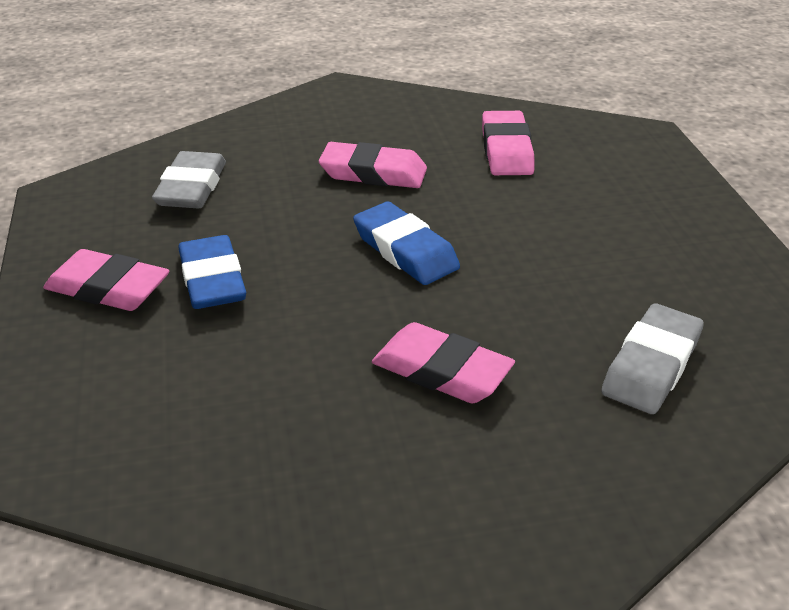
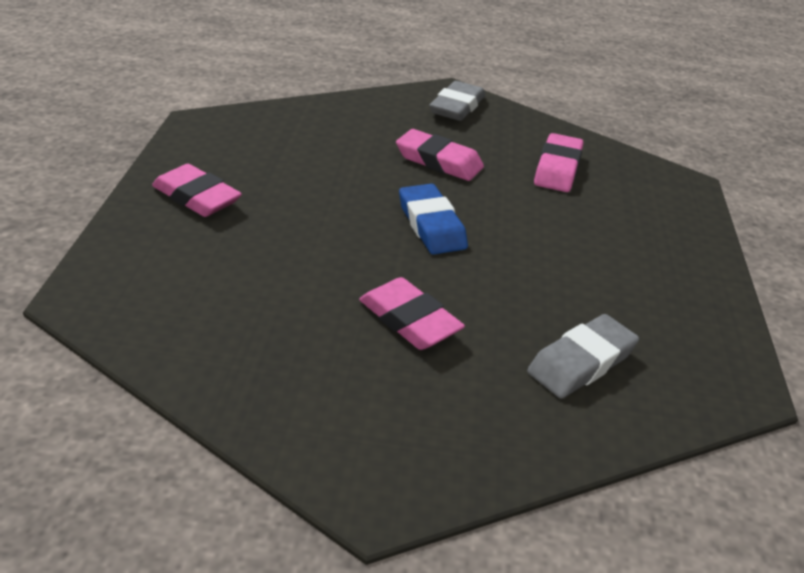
camera: 15 degrees right, 0 degrees up
grey eraser [152,151,226,208] -> grey eraser moved to [429,81,485,121]
blue eraser [178,235,246,309] -> none

